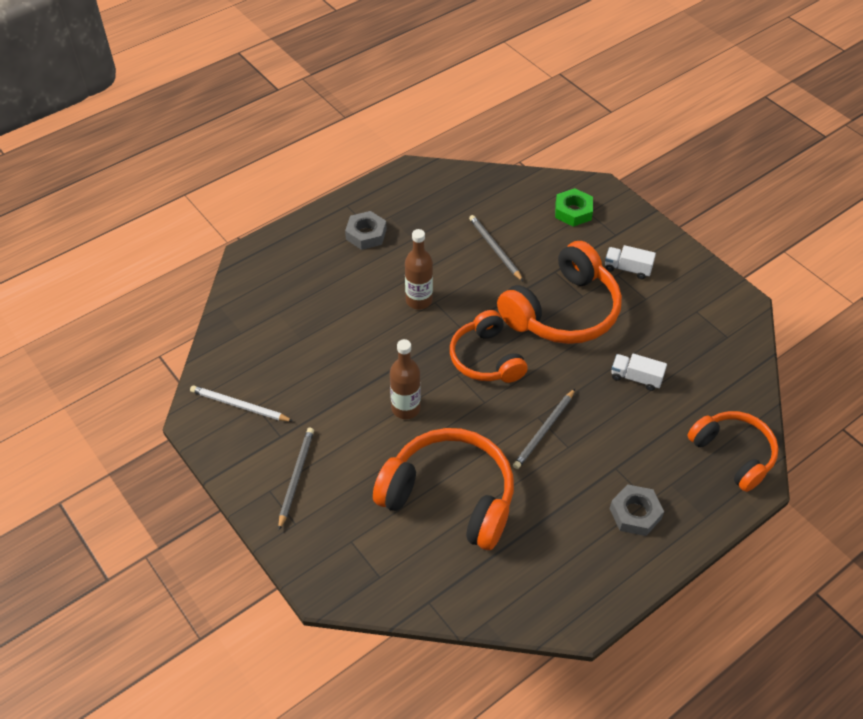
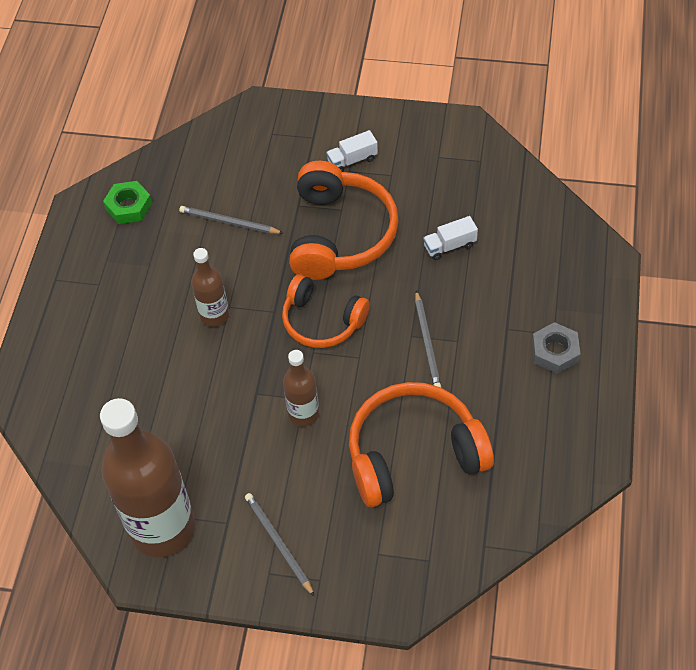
camera: 40 degrees left, 5 degrees up
white pencil [190,385,293,421] -> brown bottle [100,398,195,557]
grey nut [345,211,387,250] -> none
green nut [555,188,593,227] -> green nut moved to [103,181,152,224]
orange headphones [687,411,778,492] -> none

